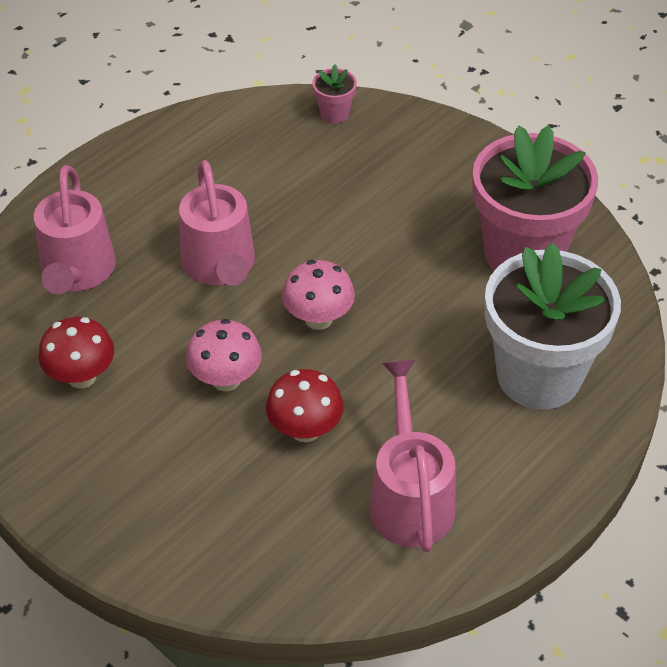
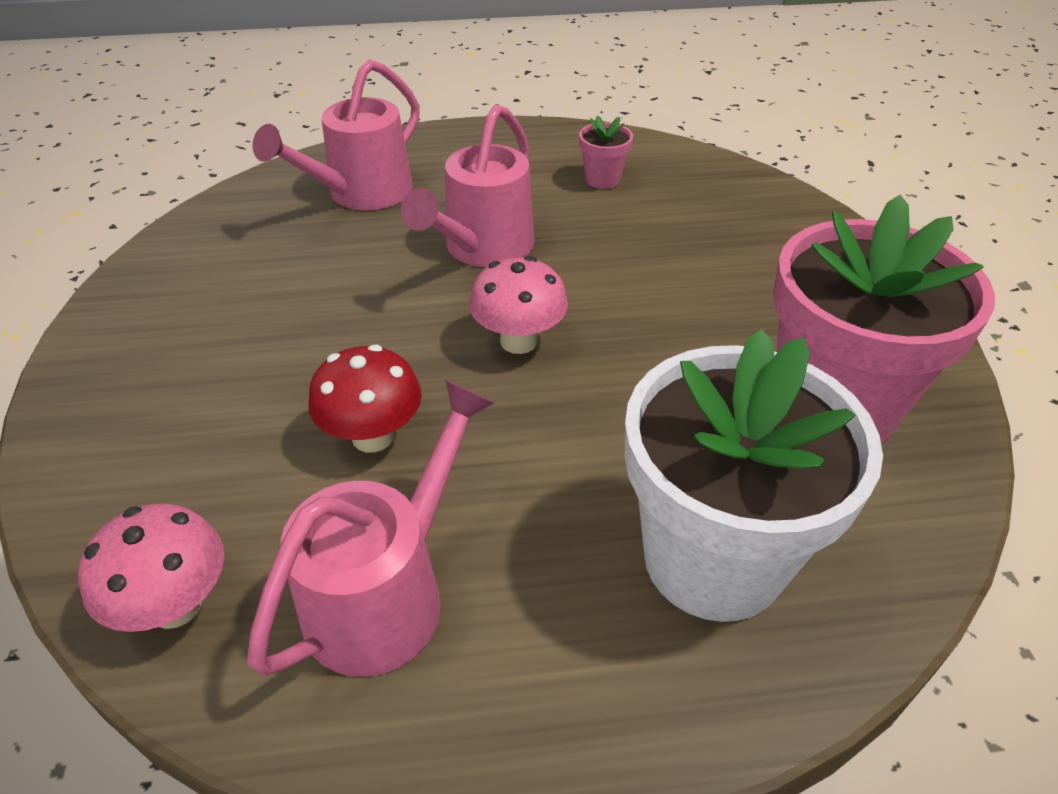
camera: 40 degrees right, 5 degrees down
red mushroom [38,317,114,388] -> none
pink mushroom [186,319,262,391] -> pink mushroom moved to [78,504,224,632]
pink flower pot [312,65,357,124] -> pink flower pot moved to [579,115,633,189]

